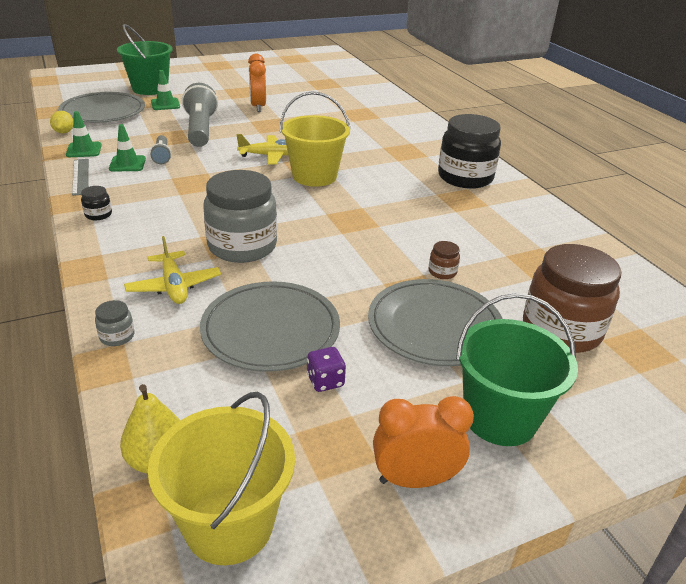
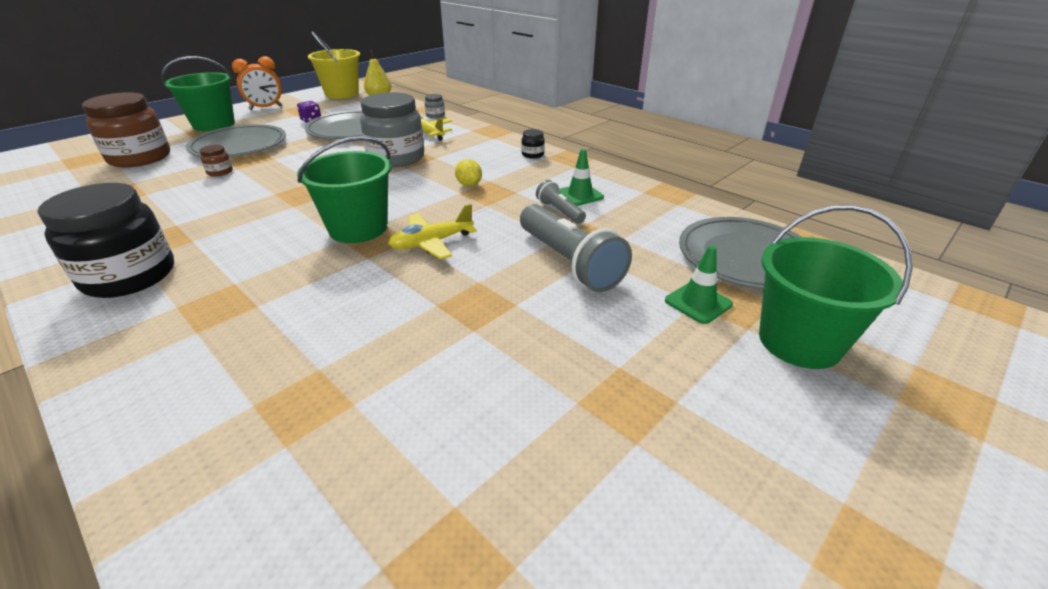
camera: 160 degrees right, 0 degrees up
yellow lemon [50,111,73,134] -> yellow lemon moved to [455,159,482,187]
green traffic cone [66,111,102,157] -> none
grey ruler [72,159,89,196] -> none
orange clock [248,54,266,112] -> none
yellow bucket [280,92,350,187] -> green bucket [297,136,392,243]

